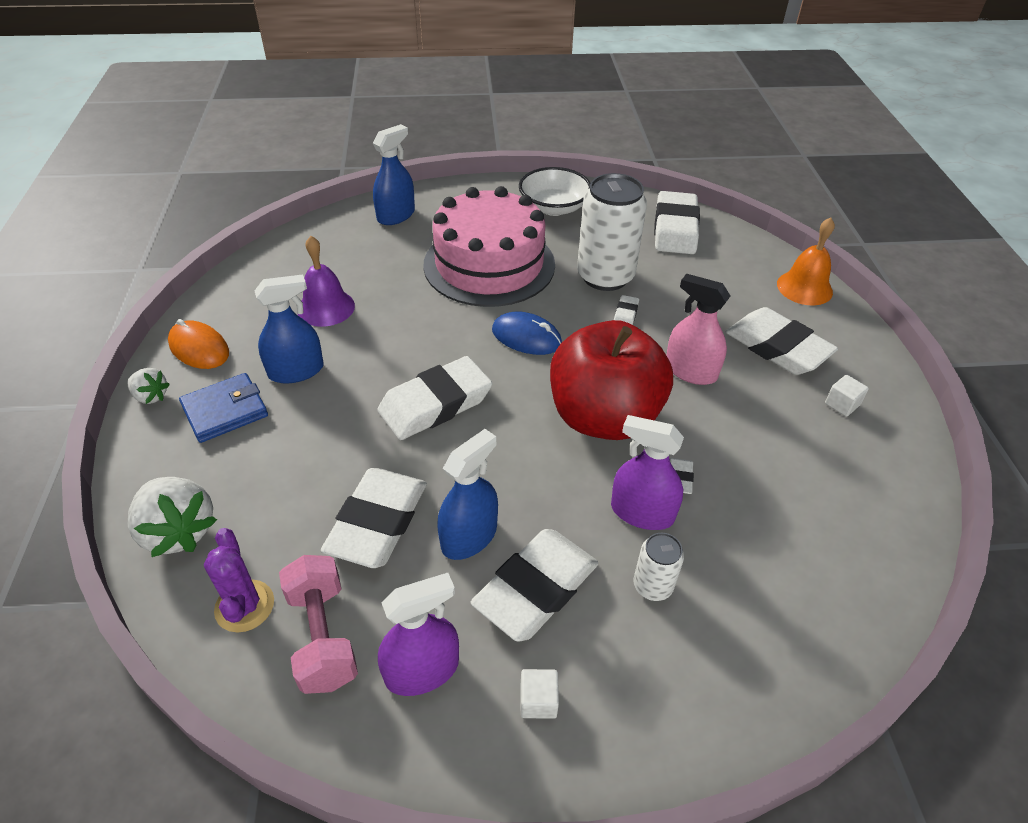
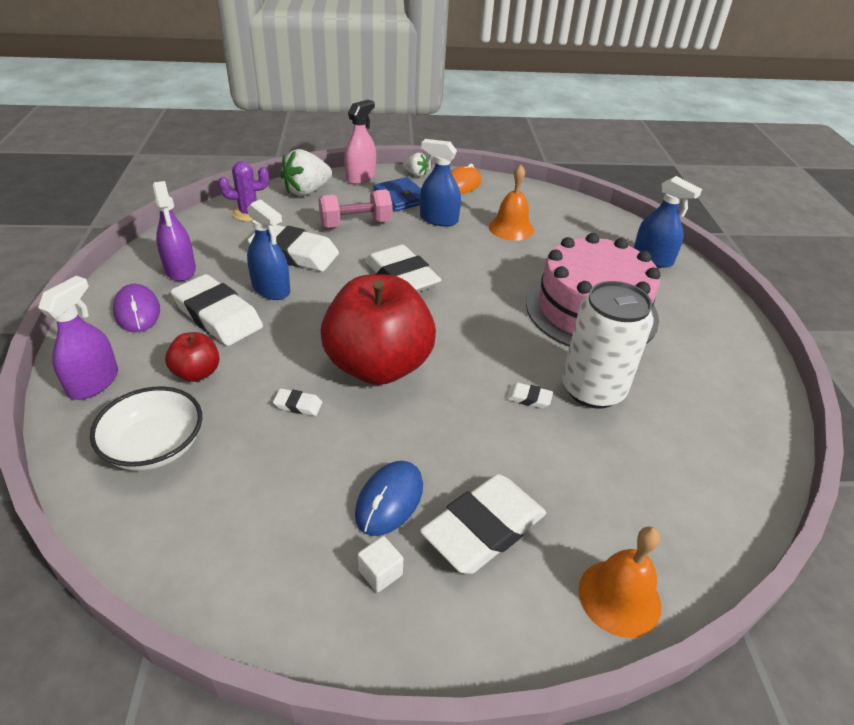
camera: 90 degrees right, 5 degrees down
white strawberry [127,368,170,404] -> white strawberry turned 90 degrees counterclockwise [403,153,428,176]
blue spray bottle [255,274,324,383] -> blue spray bottle turned 135 degrees clockwise [420,139,461,227]
pink dumbbell [279,555,358,694] -> pink dumbbell moved to [318,189,392,228]
purple bell [297,236,355,327] -> orange bell [489,165,534,241]
blue mouse [492,311,562,355] -> blue mouse moved to [355,461,423,536]
white bowl [519,167,590,216] -> white bowl moved to [90,386,202,471]
white cube [520,669,559,719] -> purple mouse [113,284,160,333]
purple spray bottle [611,415,684,530] -> purple spray bottle moved to [38,276,118,400]
white can [633,533,684,601] -> red apple [165,332,220,382]
white eraser [654,191,700,254] -> none
pink spray bottle [666,274,730,385] -> pink spray bottle moved to [344,100,376,185]

